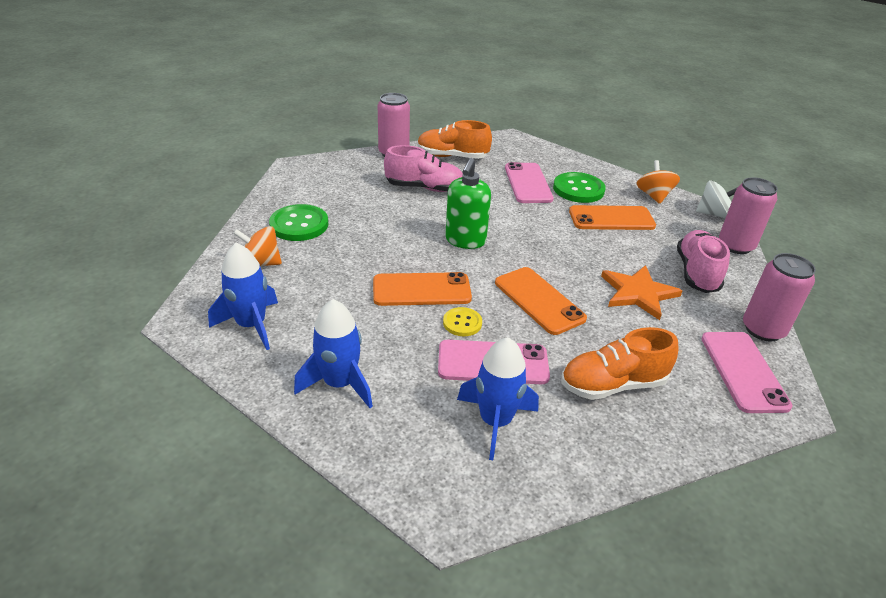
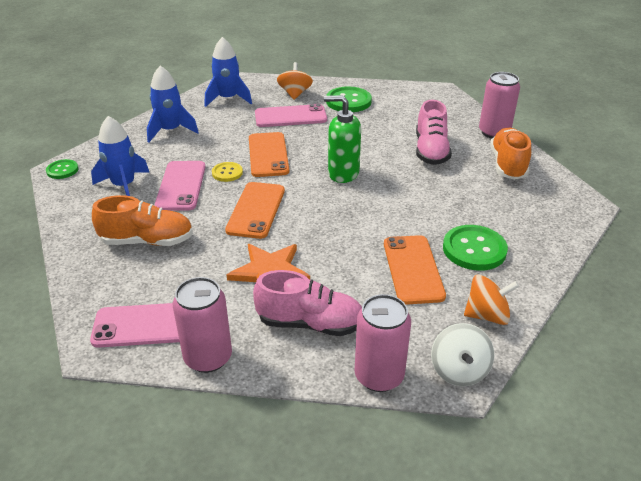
camera: 90 degrees right, 0 degrees up
orange phone [495,267,587,335] -> orange phone turned 45 degrees counterclockwise [225,182,285,239]
pink phone [505,162,554,203] -> pink phone moved to [255,104,327,127]
orange shoe [561,327,679,400] -> orange shoe turned 105 degrees clockwise [92,195,193,246]
none -> green button [46,159,78,179]

